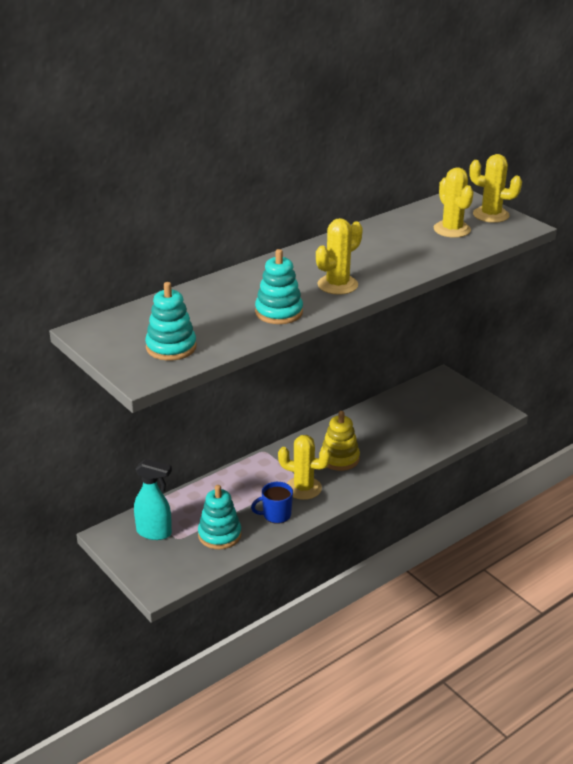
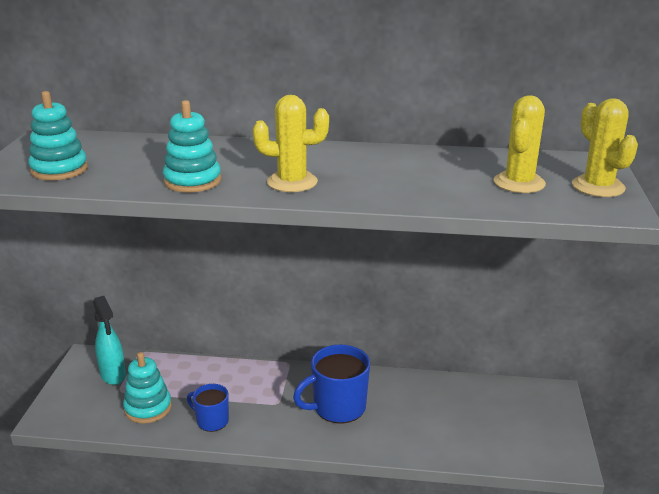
camera: 45 degrees right, 5 degrees down
yellow cactus [278,435,331,500] -> none
yellow stacking toy [320,411,360,471] -> blue mug [293,344,370,424]

